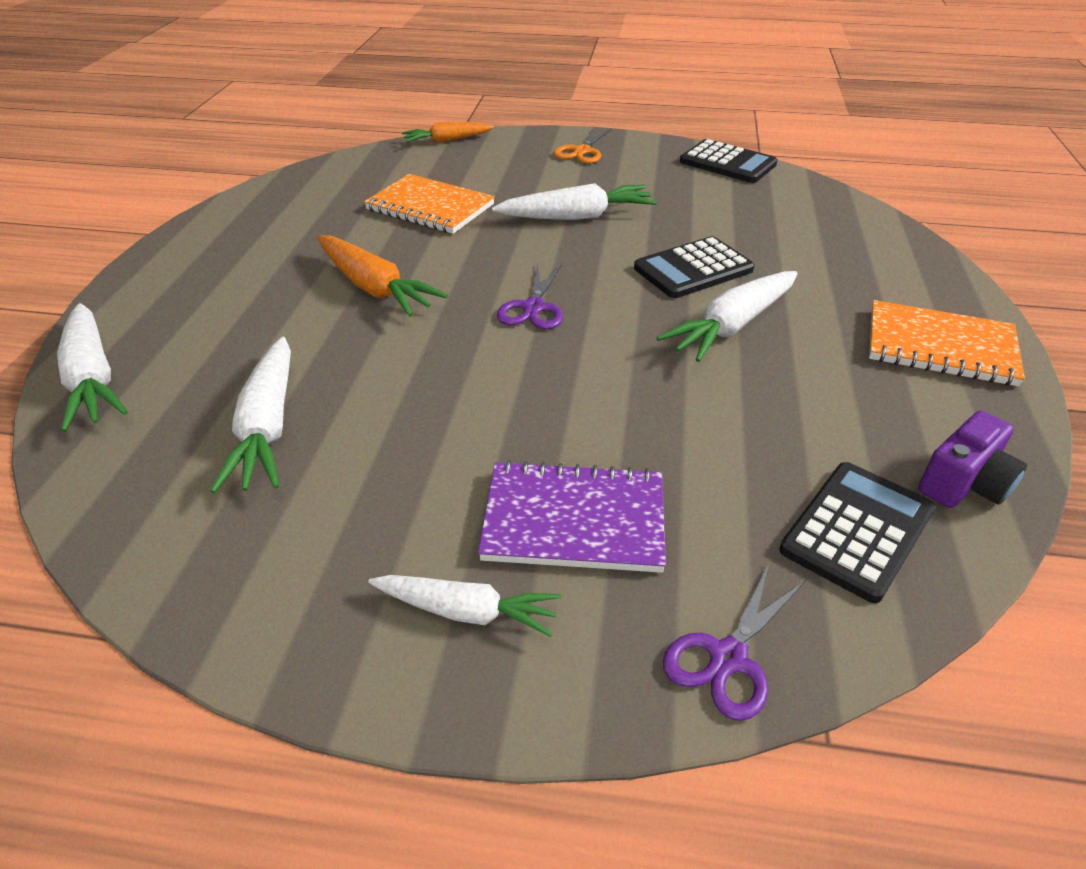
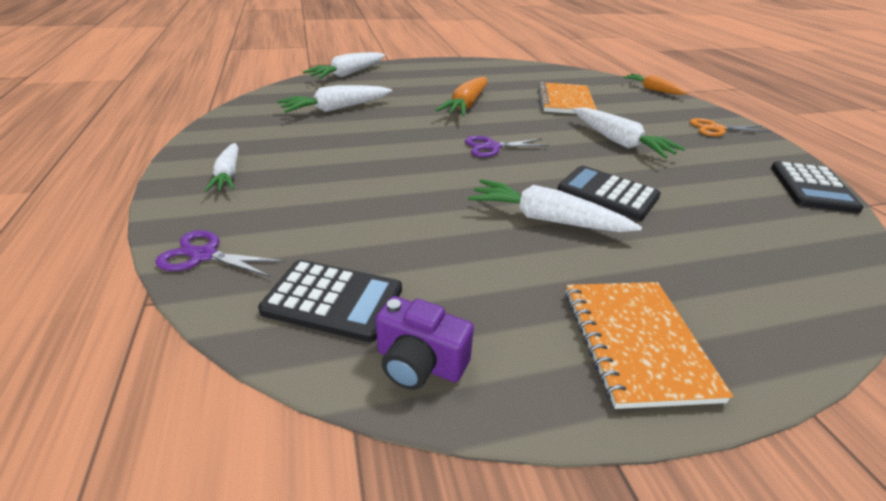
camera: 65 degrees right, 5 degrees down
purple notebook [478,460,666,573] -> none

